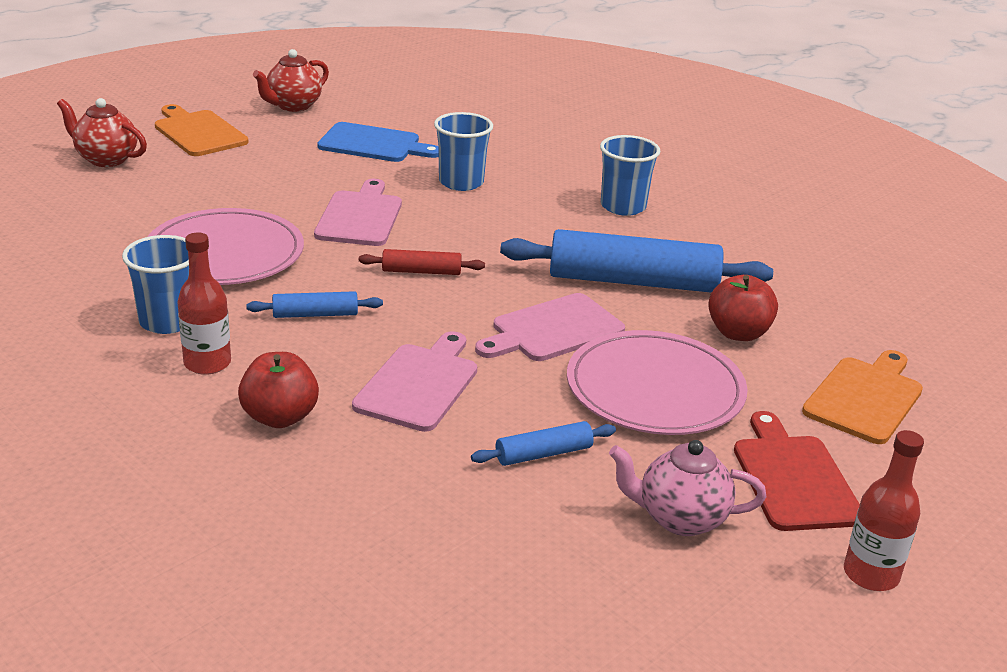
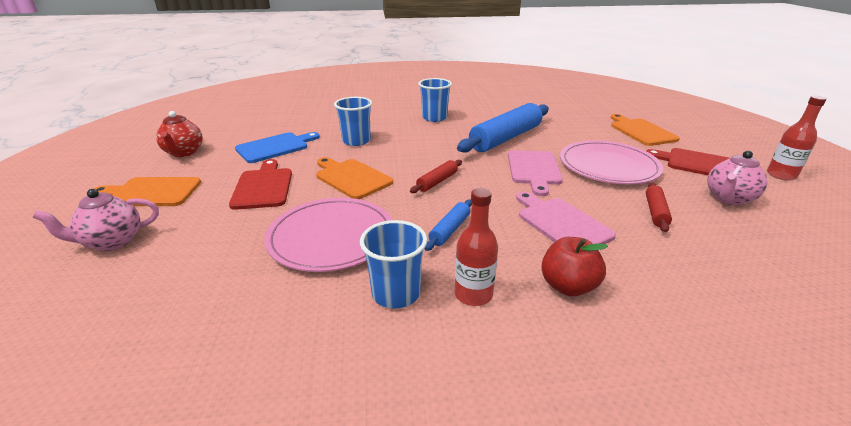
camera: 50 degrees left, 0 degrees up
red teapot [57,98,147,167] -> pink teapot [32,189,159,251]
pink cutting board [314,179,402,246] -> orange cutting board [316,157,393,199]
blue rolling pin [471,421,616,466] -> red rolling pin [646,183,672,232]
red apple [708,275,778,341] -> none
none -> red cutting board [229,159,292,210]

